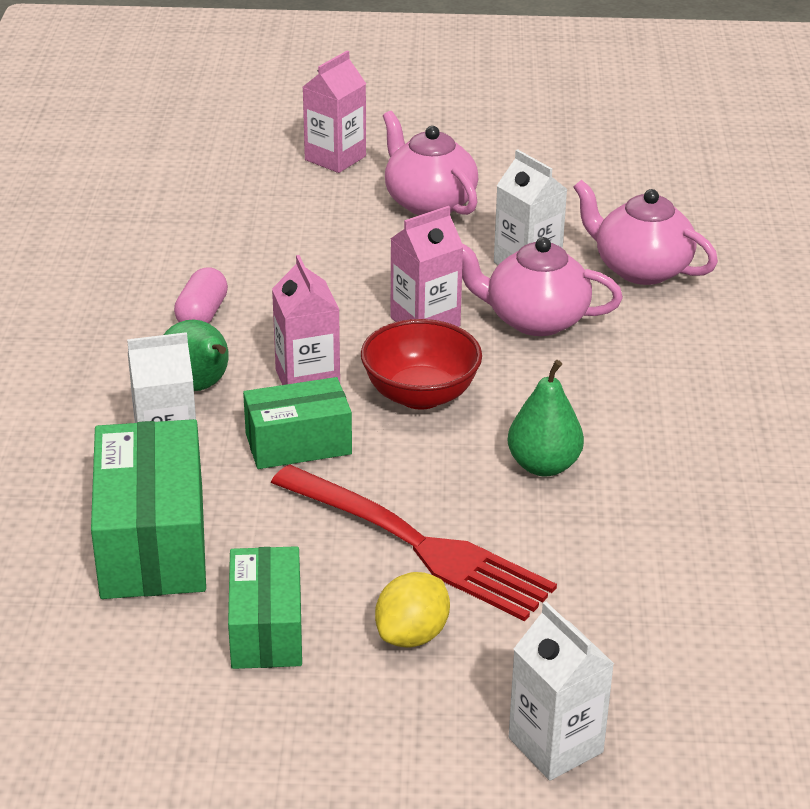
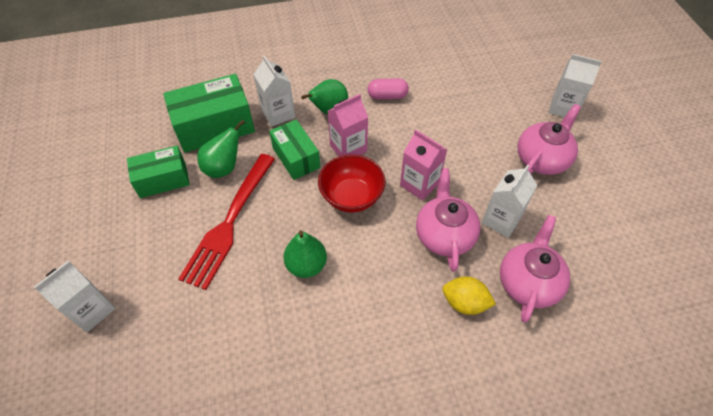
camera: 75 degrees right, 20 degrees up
pink carton [303,51,366,173] -> white carton [549,54,602,117]
yellow lemon [375,572,450,647] -> yellow lemon moved to [442,276,496,315]
none -> green pear [197,119,245,178]

